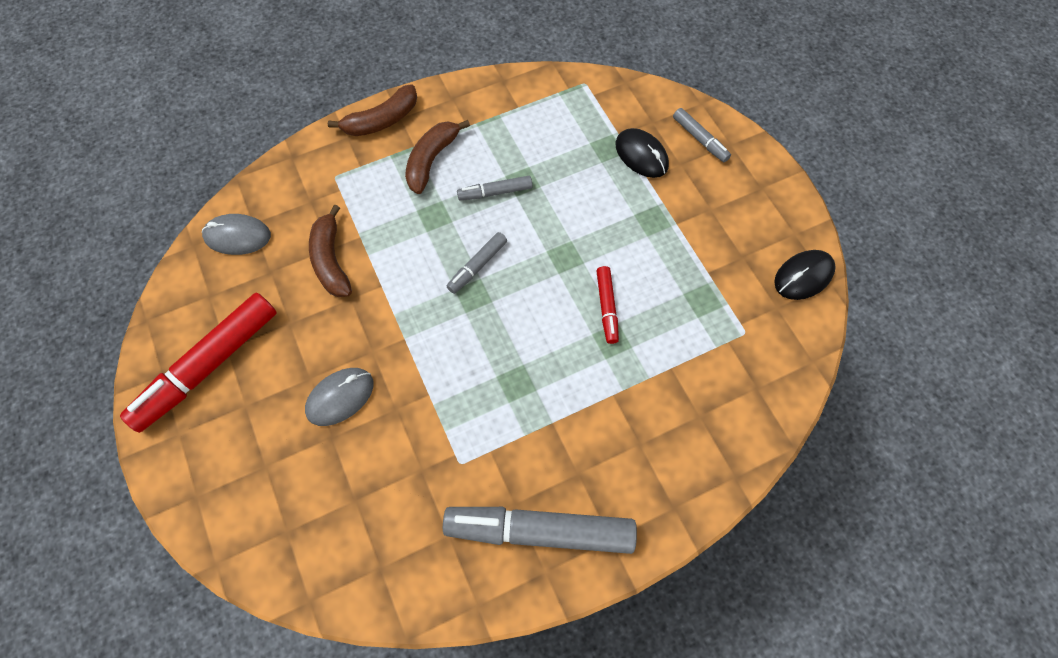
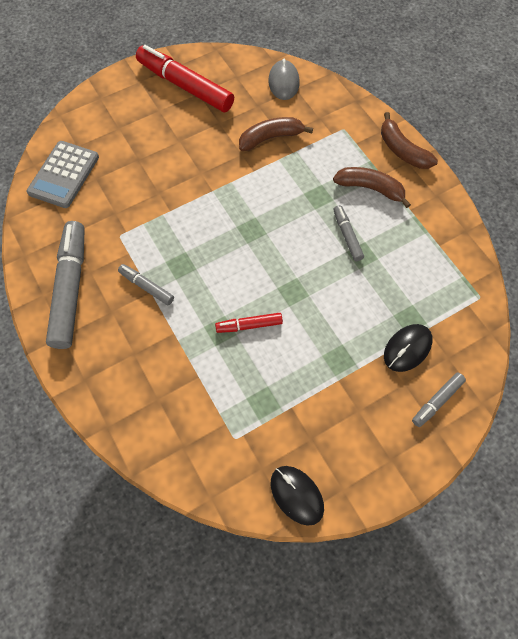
camera: 85 degrees right, 0 degrees up
grey mouse [305,368,374,426] -> none
grey marker [446,232,507,294] -> grey marker moved to [118,264,174,305]
none -> grey calculator [27,141,99,208]

